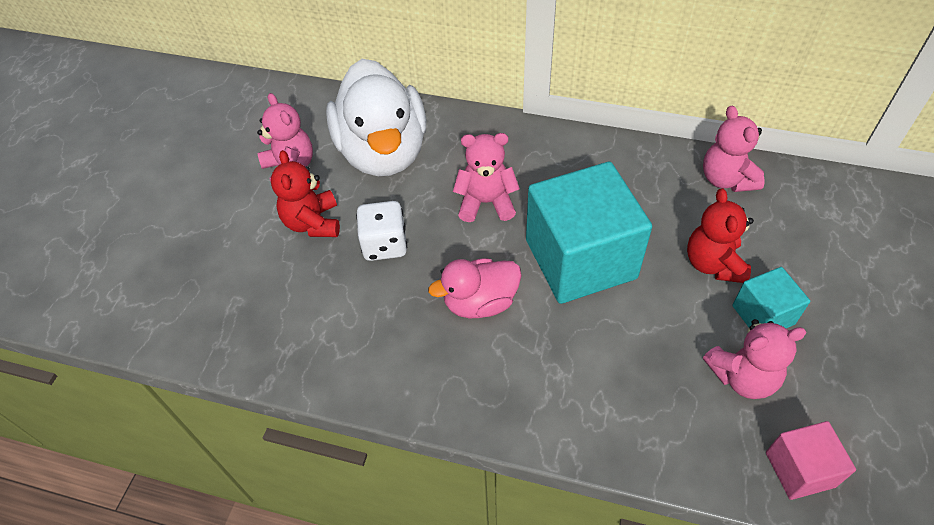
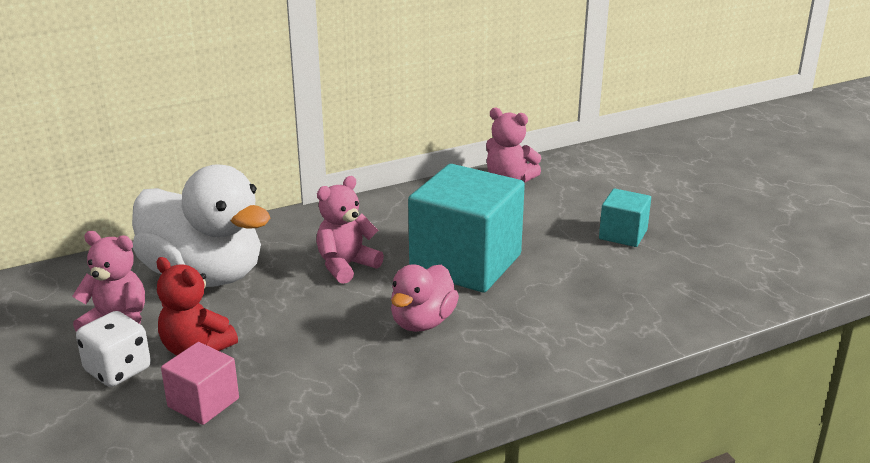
camera: 45 degrees left, 25 degrees down
white dice [356,201,407,261] -> white dice moved to [76,311,151,387]
red teddy bear [687,188,754,283] -> none
pink teddy bear [703,319,806,399] -> none
pink cube [766,421,856,500] -> pink cube moved to [161,342,239,425]

